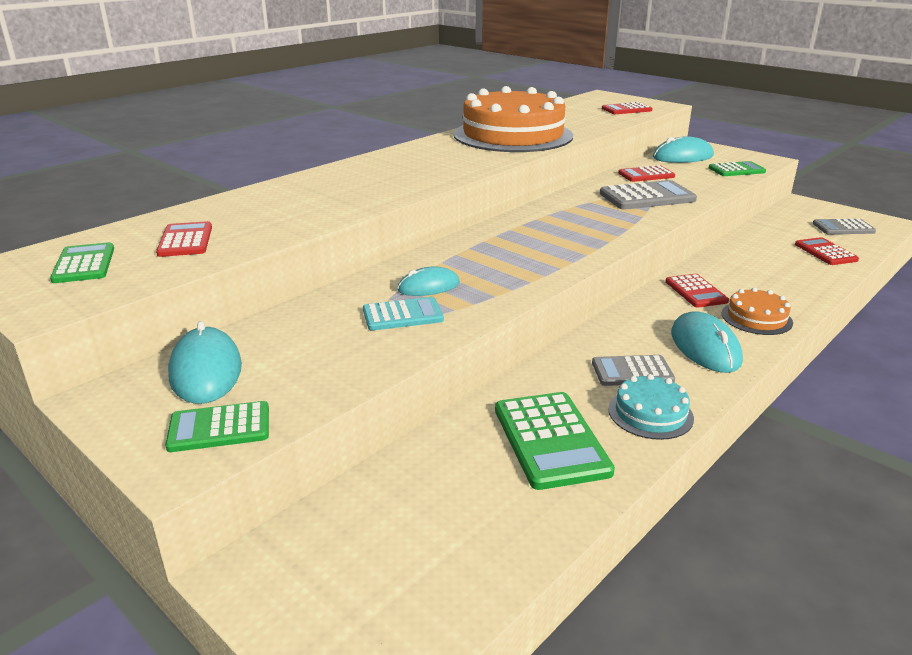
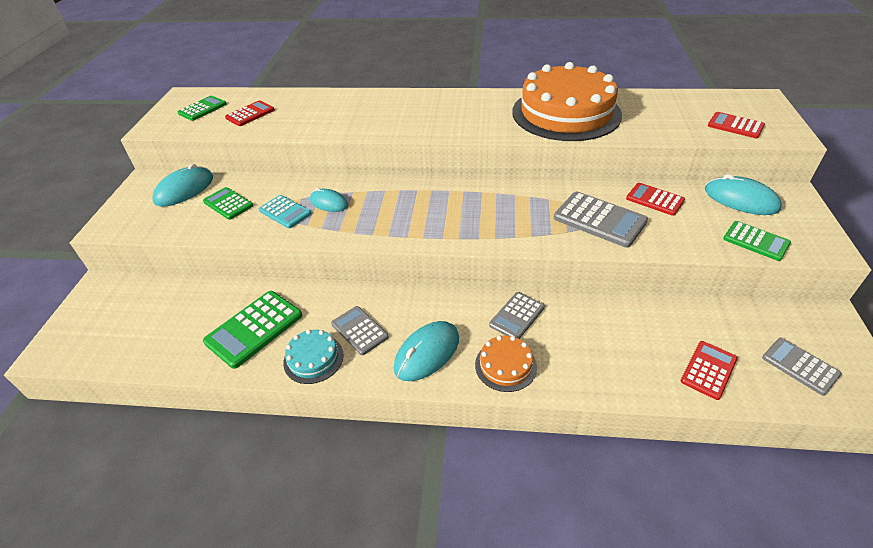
camera: 55 degrees right, 15 degrees up
green calculator [165,401,269,452] -> green calculator moved to [203,187,253,220]
red calculator [665,274,729,308] -> grey calculator [489,292,545,339]

